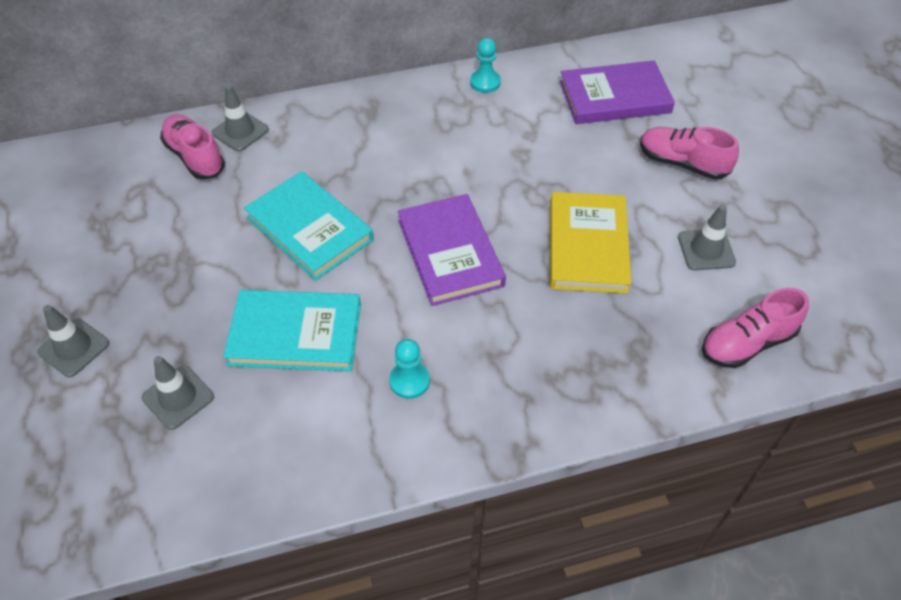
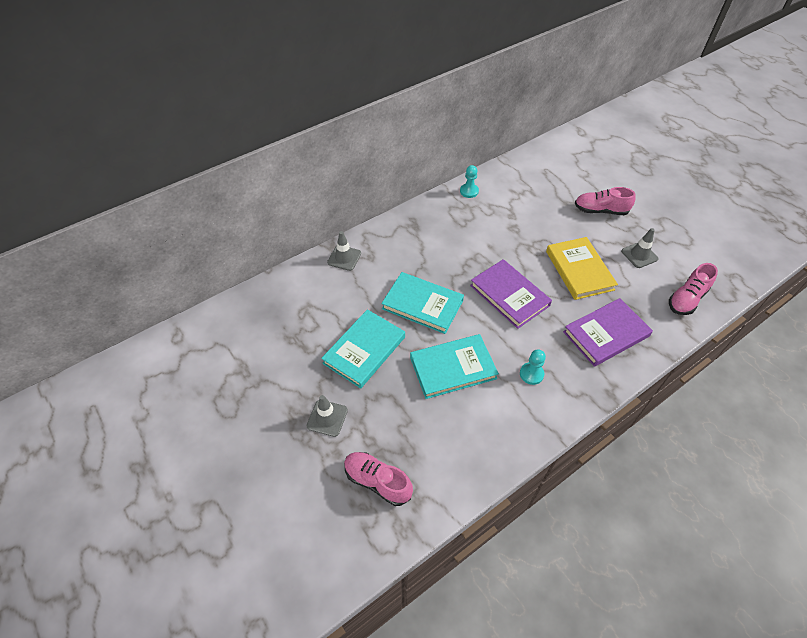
camera: 20 degrees left, 0 degrees up
grey traffic cone [142,356,214,430] -> none
pink shoe [160,115,225,179] -> pink shoe moved to [344,452,413,506]
purple book [559,61,675,124] -> purple book moved to [563,298,653,367]
none -> turquoise book [321,309,405,388]

